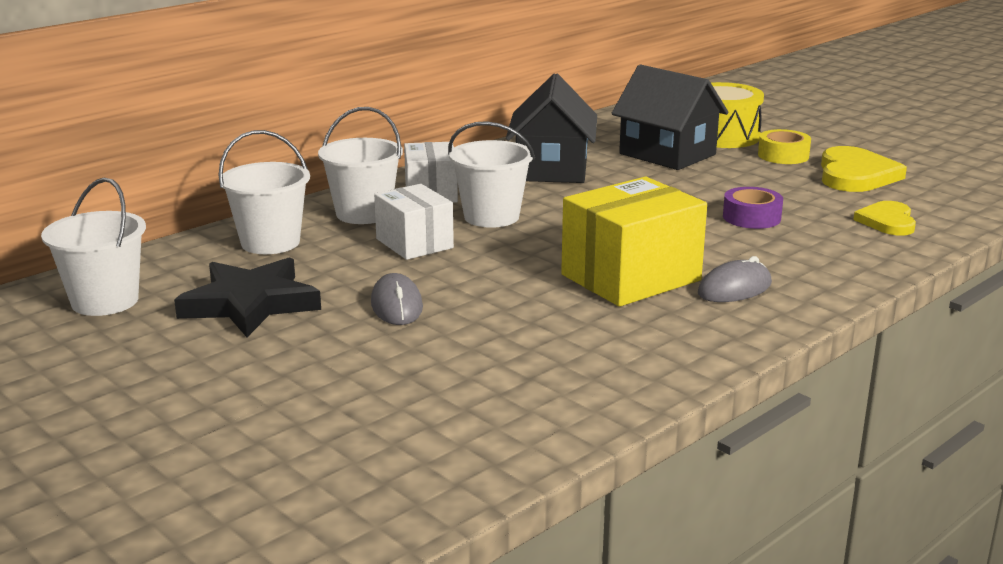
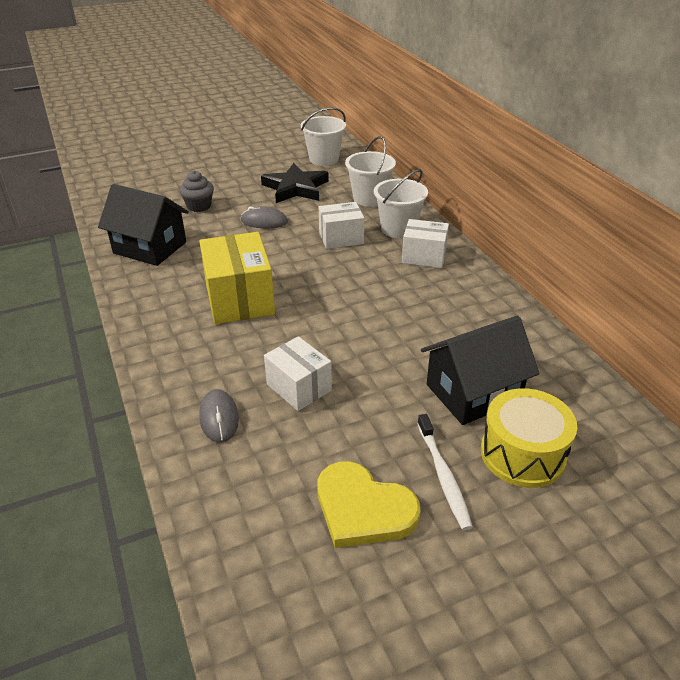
camera: 110 degrees right, 15 degrees up
white bucket [448,121,535,228] -> none
black house [506,73,597,183] -> black house moved to [98,184,189,266]
grey mouse [698,256,772,302] -> grey mouse moved to [199,389,239,443]
purple tape [723,187,783,229] -> white box [264,336,332,411]
yellow tape [758,129,811,164] -> white toothbrush [417,414,473,530]
yellow heart [853,201,916,235] -> none
none -> grey cupcake [179,171,214,212]

